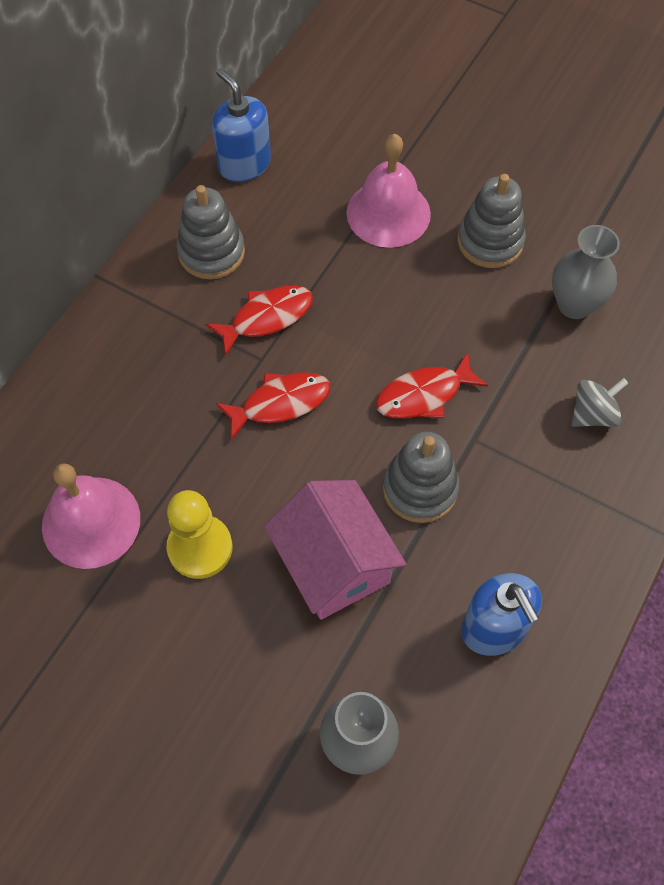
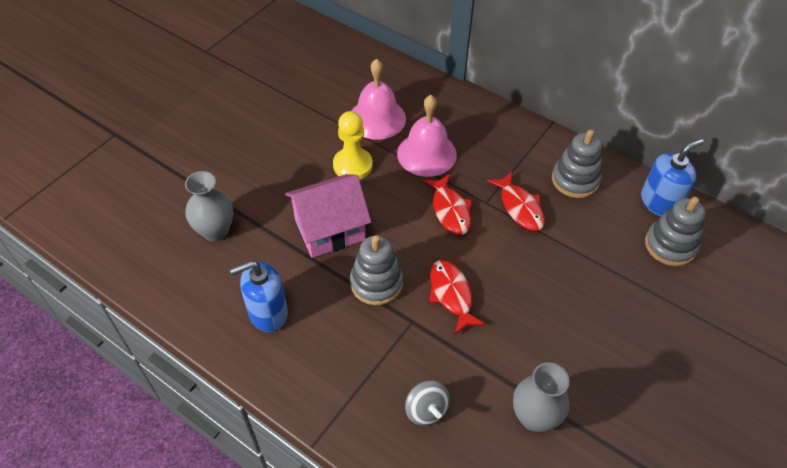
camera: 95 degrees right, 10 degrees down
pink bell [346,134,431,248] -> pink bell moved to [397,95,457,177]
grey stacking toy [458,174,526,268] -> grey stacking toy moved to [645,197,705,266]

